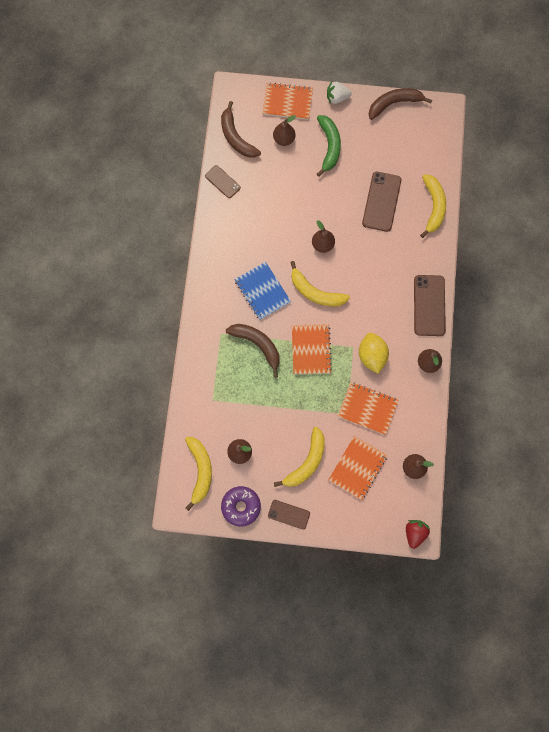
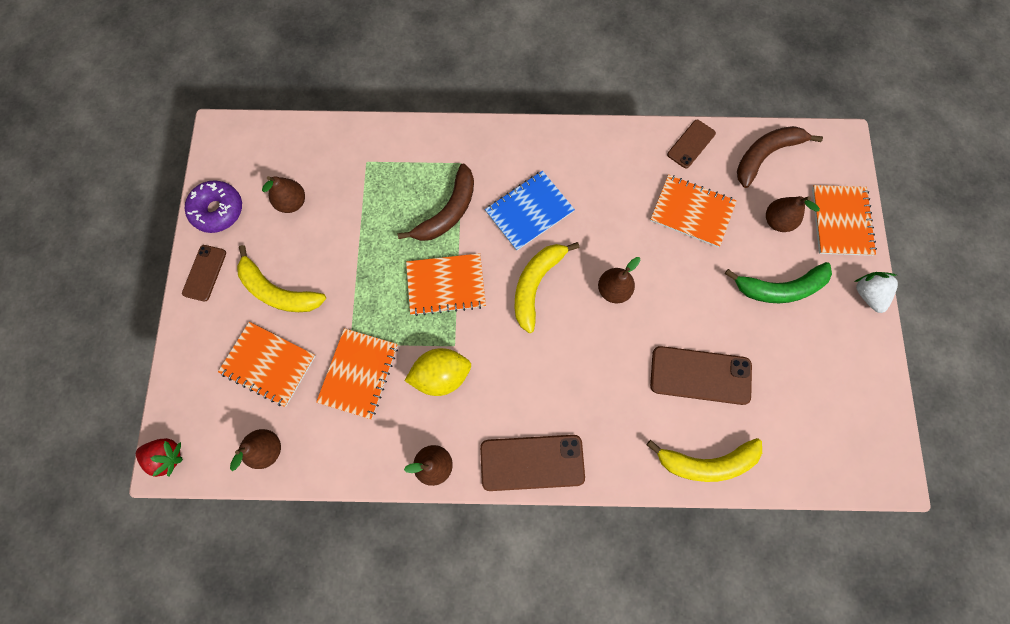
camera: 85 degrees right, 0 degrees up
yellow banana [185,437,212,511] -> none
brown banana [369,88,432,120] -> none
none -> orange notebook [650,175,737,247]

